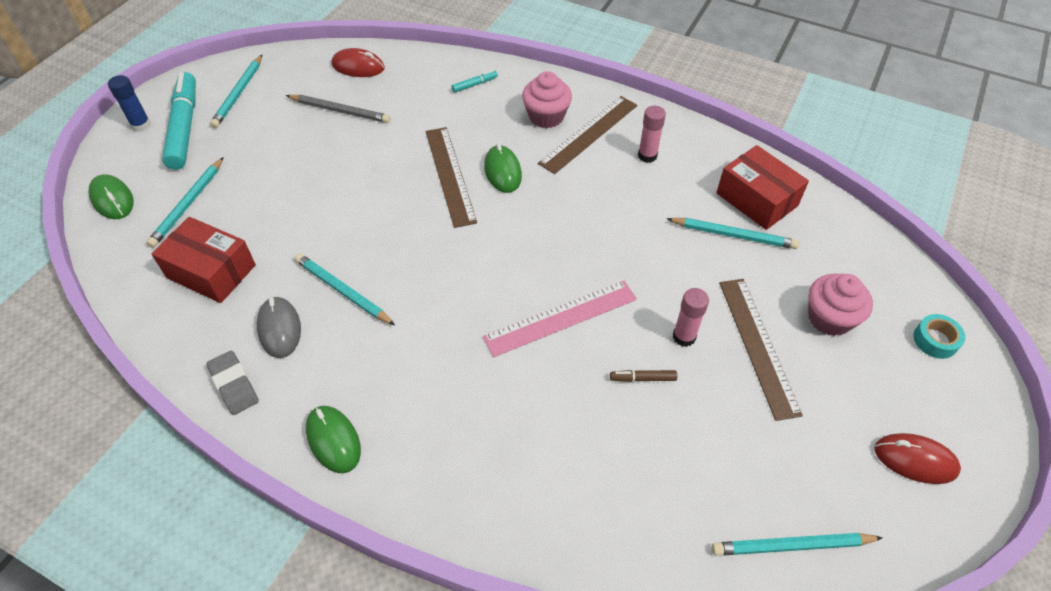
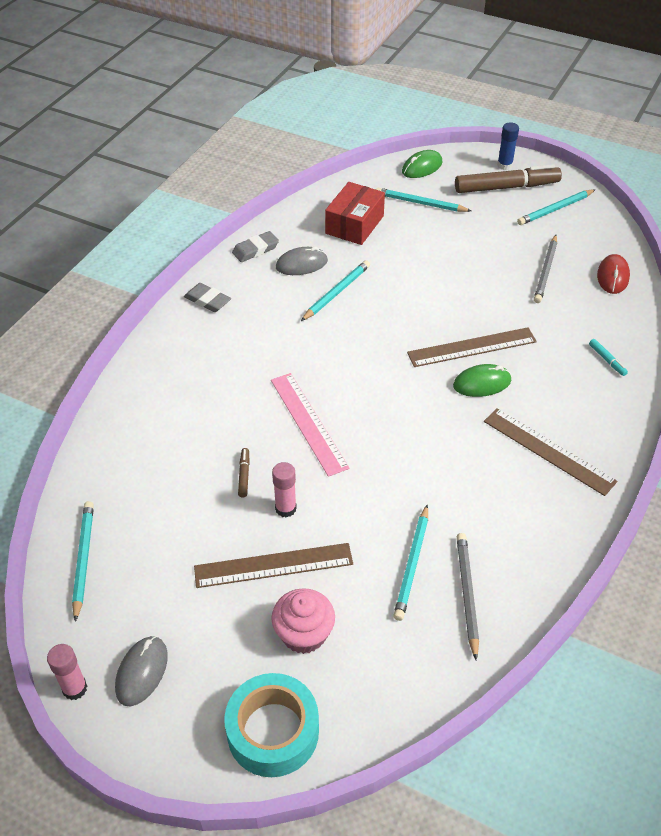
camera: 90 degrees right, 5 degrees down
turquoise marker [162,72,196,170] -> brown marker [455,164,562,193]
turquoise pencil [210,55,262,128] -> turquoise pencil turned 45 degrees counterclockwise [517,189,596,225]
green mouse [306,406,361,473] -> grey eraser [184,283,231,312]
pink cupcake [522,71,572,128] -> none
pink glue stick [638,106,666,163] -> pink glue stick moved to [47,644,87,700]
red box [716,145,809,230] -> grey pencil [457,533,479,660]
red mouse [874,433,961,484] -> grey mouse [115,636,168,706]
turquoise tape [913,314,965,359] -> turquoise tape [224,673,319,777], size x1.99

